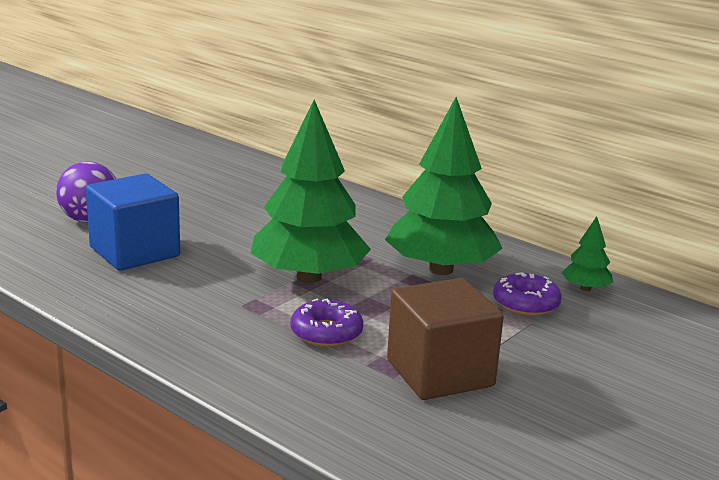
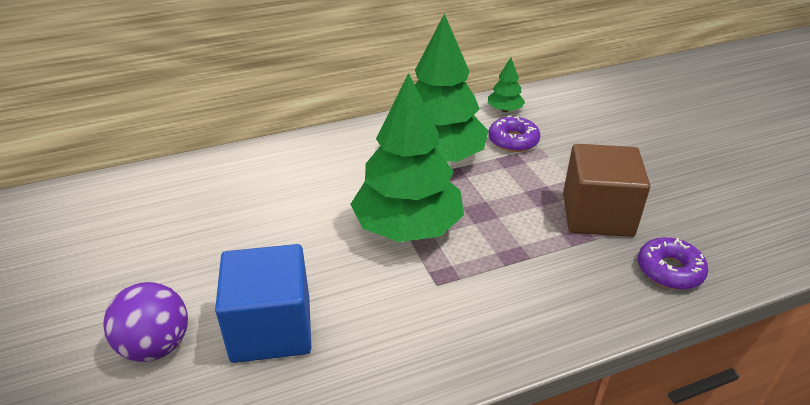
camera: 60 degrees left, 15 degrees up
purple donut [291,299,363,347] -> purple donut moved to [638,237,708,290]

